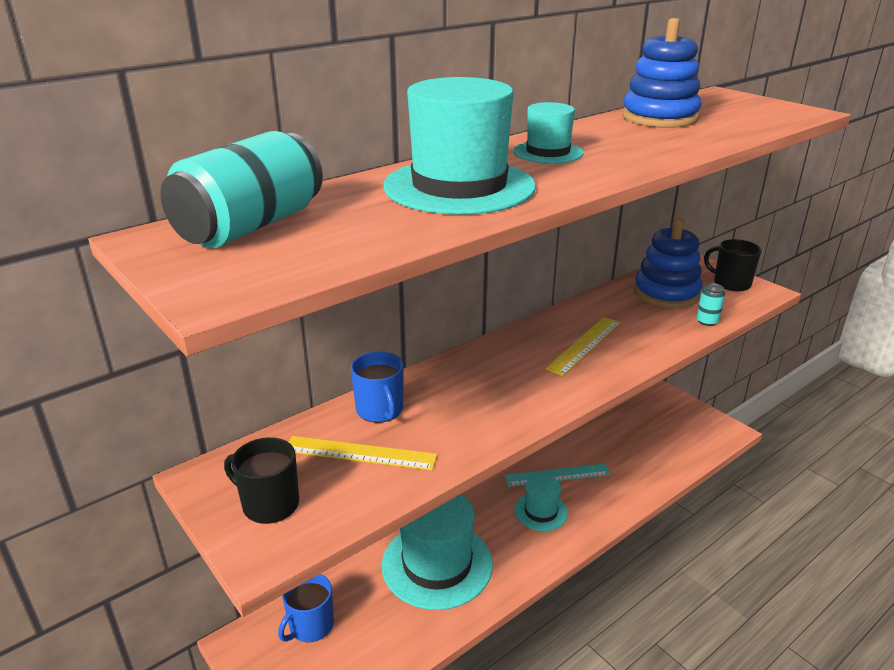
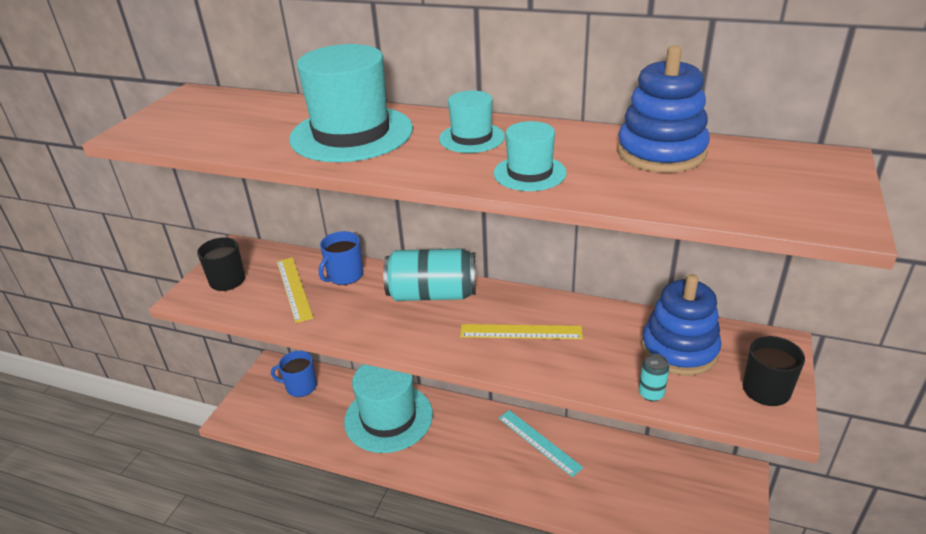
camera: 60 degrees right, 5 degrees up
turquoise can [160,131,323,248] -> turquoise can moved to [383,248,476,301]
turquoise hat [515,475,568,531] -> turquoise hat moved to [494,121,567,191]

